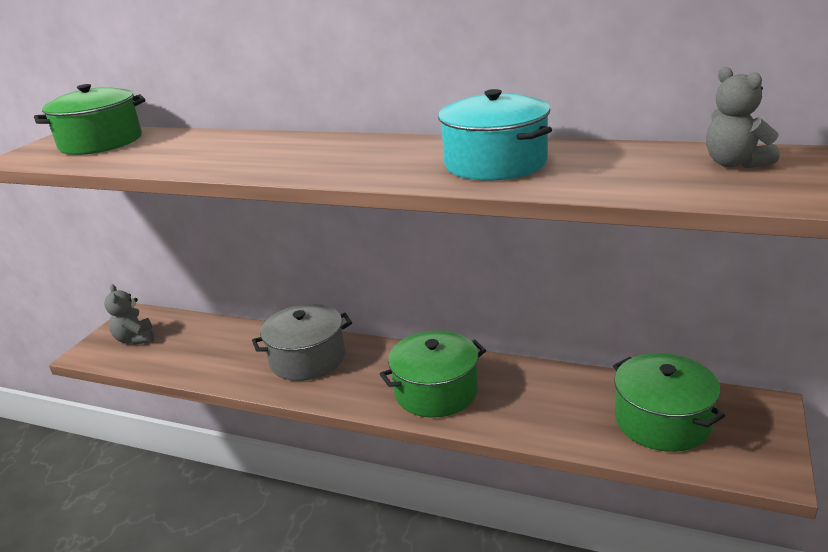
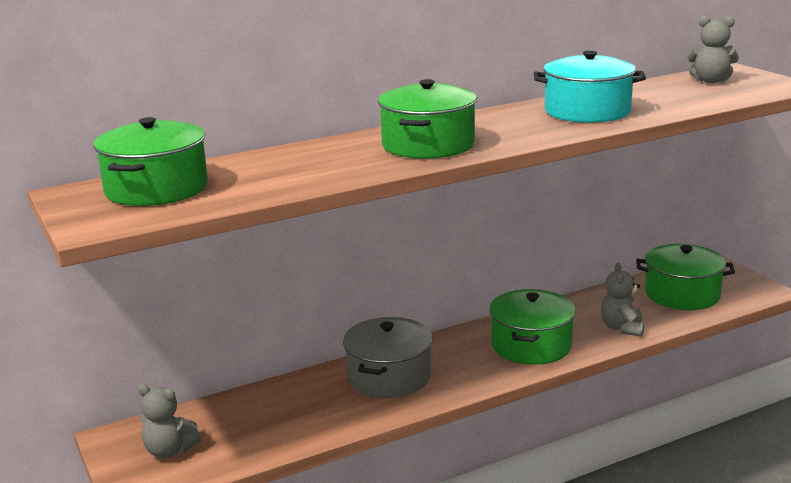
camera: 50 degrees left, 5 degrees down
none -> green pot [378,79,477,159]
none -> grey teddy bear [601,263,644,336]

